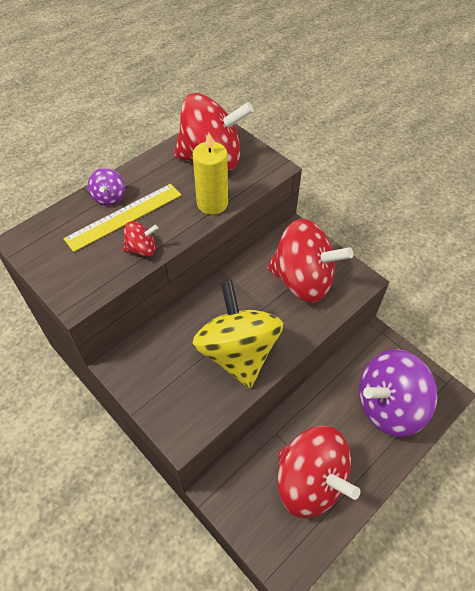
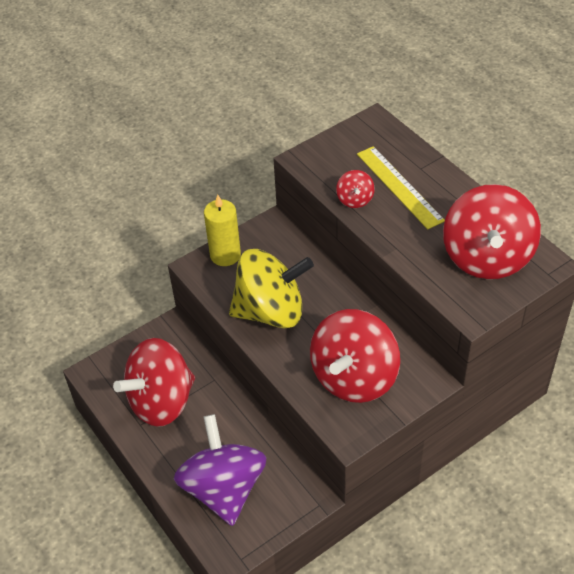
camera: 100 degrees right, 5 degrees down
purple spinning top [88,168,125,206] -> none
yellow candle [193,133,228,215] -> yellow candle moved to [204,195,241,266]

